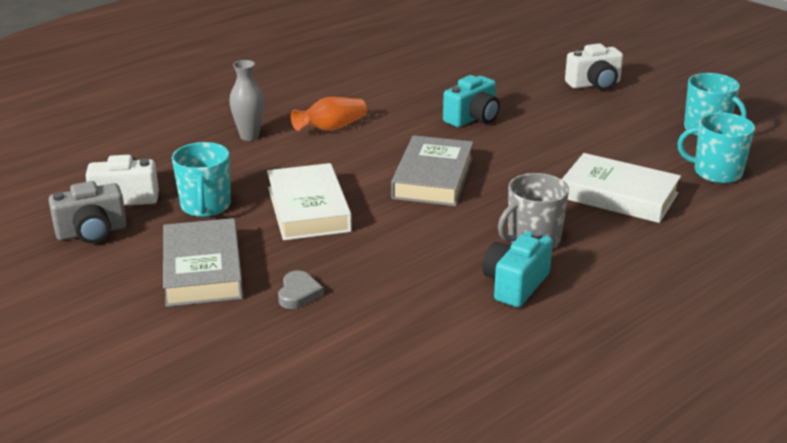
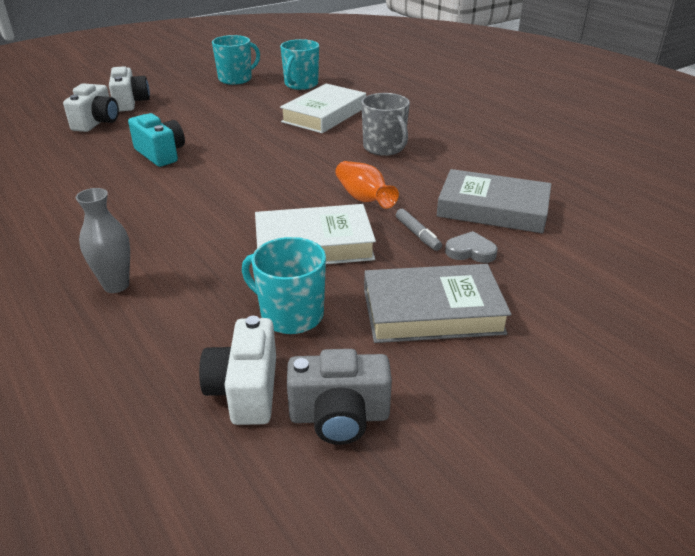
camera: 85 degrees left, 5 degrees up
grey camera [49,181,127,244] -> grey camera turned 105 degrees clockwise [287,349,392,445]
turquoise mug [172,142,231,217] -> turquoise mug turned 150 degrees counterclockwise [242,237,326,334]
orange vase [291,97,367,131] -> orange vase moved to [335,161,399,209]
grey book [391,135,473,206] -> grey book moved to [436,169,551,233]
turquoise camera [483,230,553,307] -> none
none -> white camera [63,83,119,132]
none -> grey marker [396,209,442,251]

